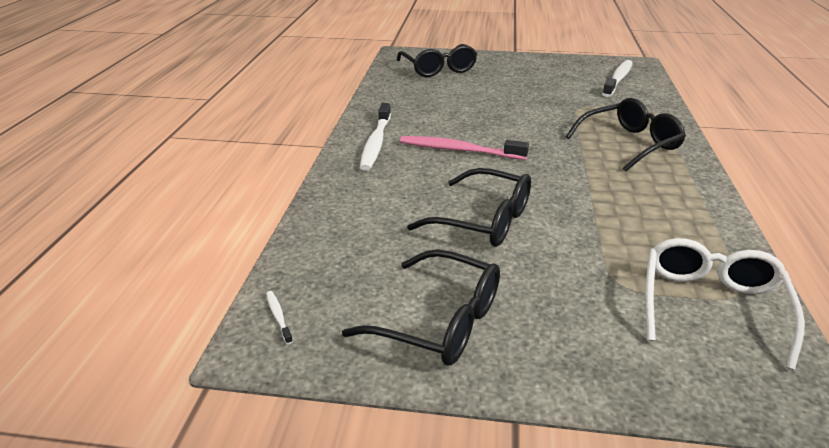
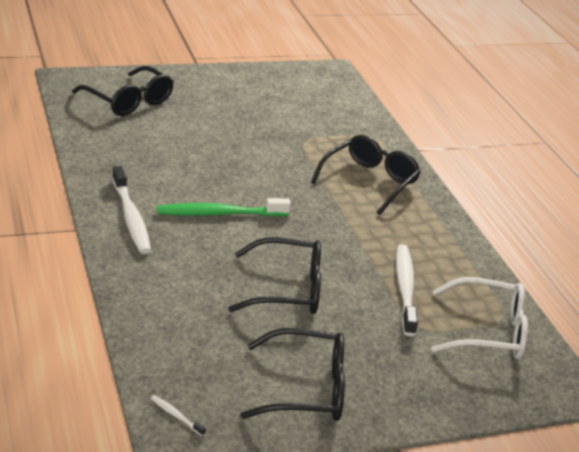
camera: 30 degrees left, 0 degrees up
pink toothbrush [400,136,529,160] -> green toothbrush [157,198,291,216]
white toothbrush [602,60,633,97] -> white toothbrush moved to [396,244,418,336]
white glasses [645,238,805,370] -> white glasses turned 105 degrees clockwise [432,277,528,359]

